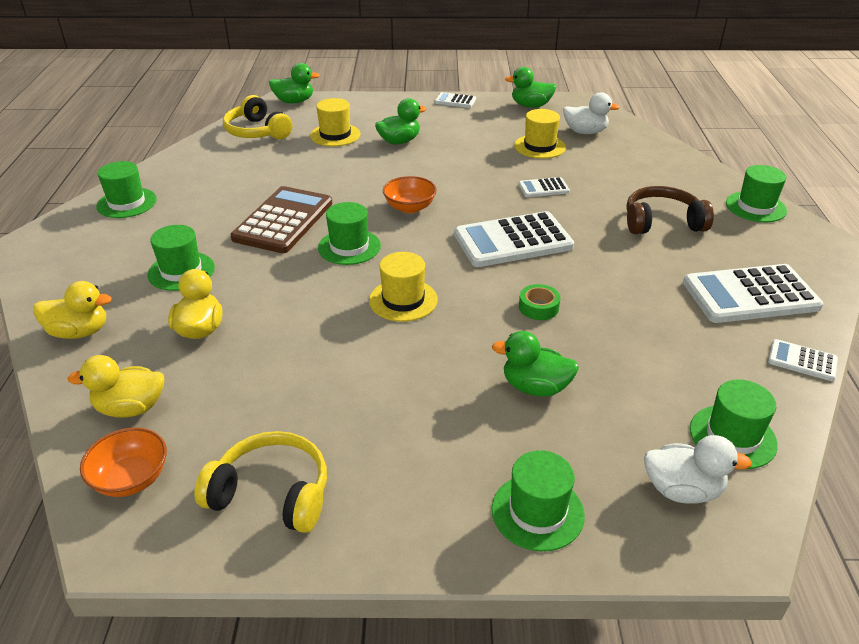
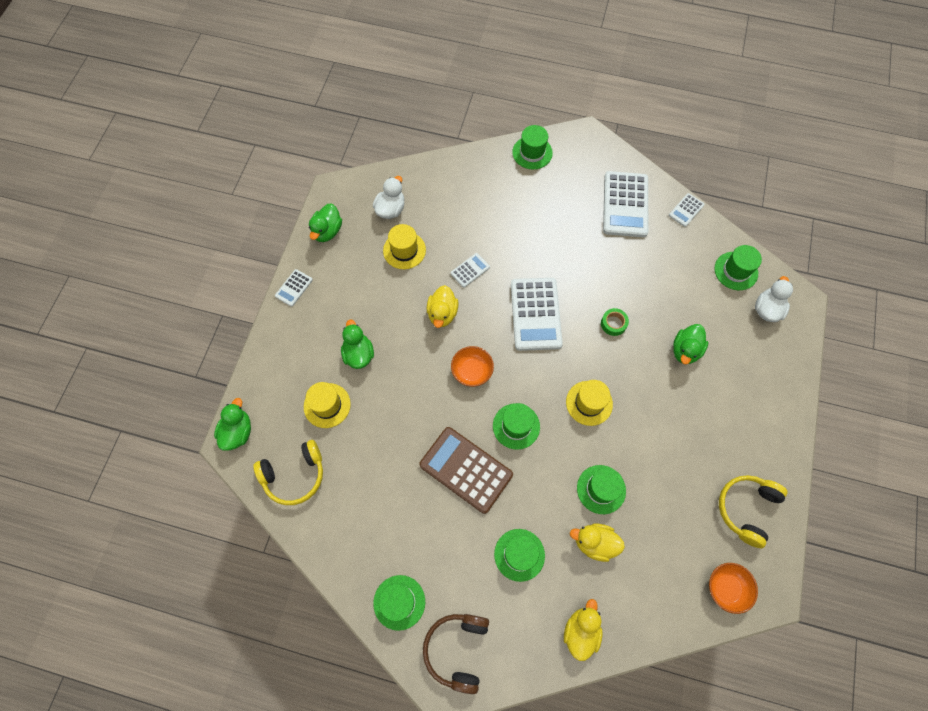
camera: 75 degrees left, 30 degrees up
yellow duck [67,355,164,418] -> yellow duck moved to [427,285,459,328]
green hat [492,450,585,551] -> green hat moved to [577,465,626,514]
white calculator [518,177,570,197] -> white calculator turned 135 degrees counterclockwise [451,253,490,288]
brown headphones [626,186,714,234] -> brown headphones moved to [423,614,489,694]

